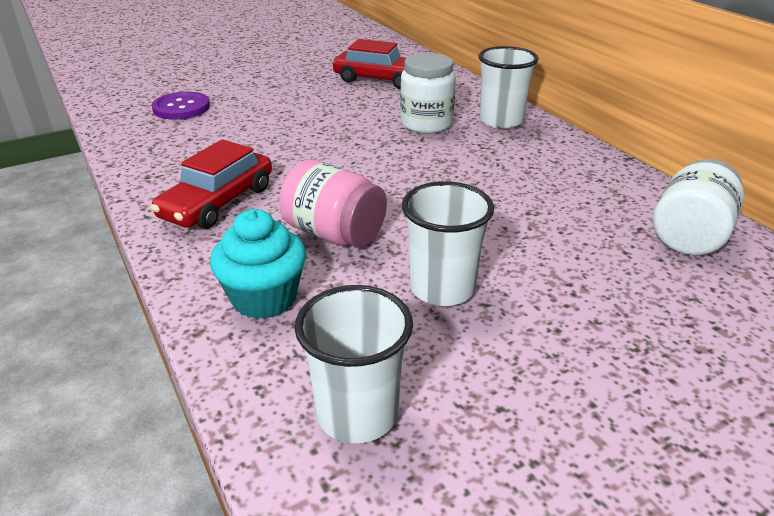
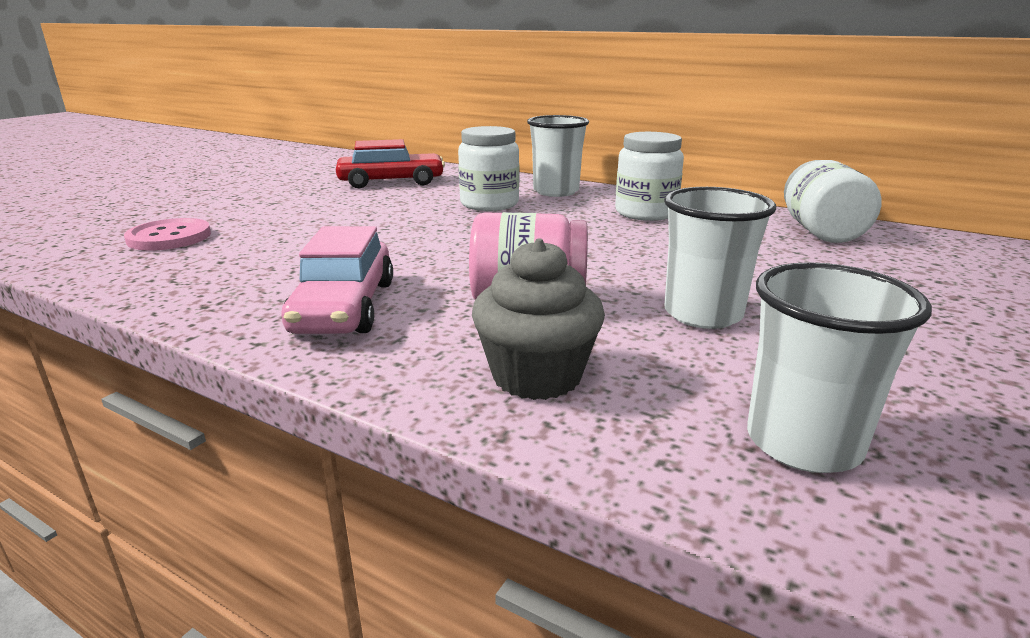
camera: 30 degrees left, 10 degrees down
purple button [151,92,210,120] -> pink button [124,218,211,250]
red car [151,139,272,229] -> pink car [281,226,393,334]
turquoise cupcake [210,209,306,319] -> grey cupcake [472,239,605,400]
none -> white jar [615,132,684,221]

